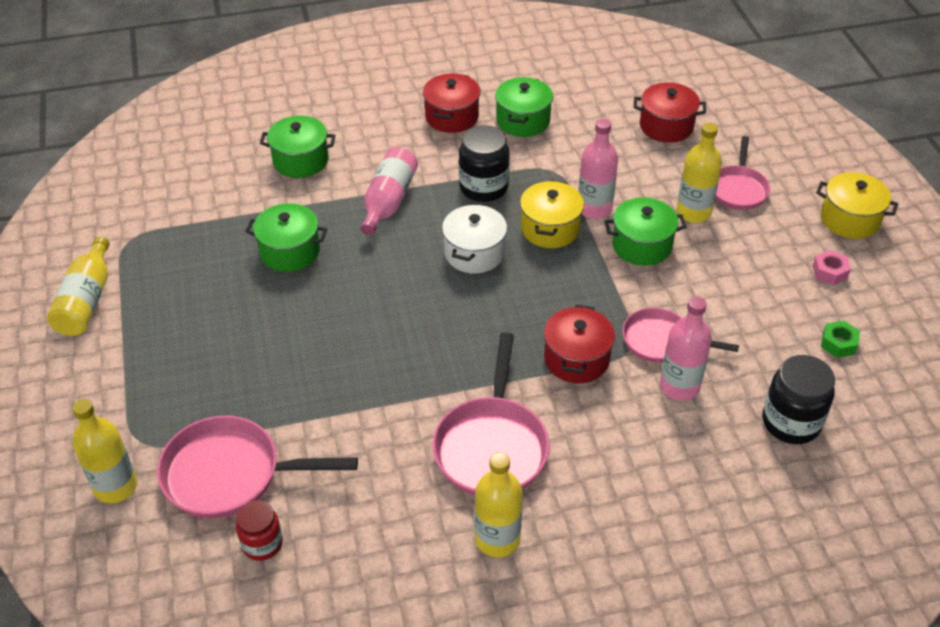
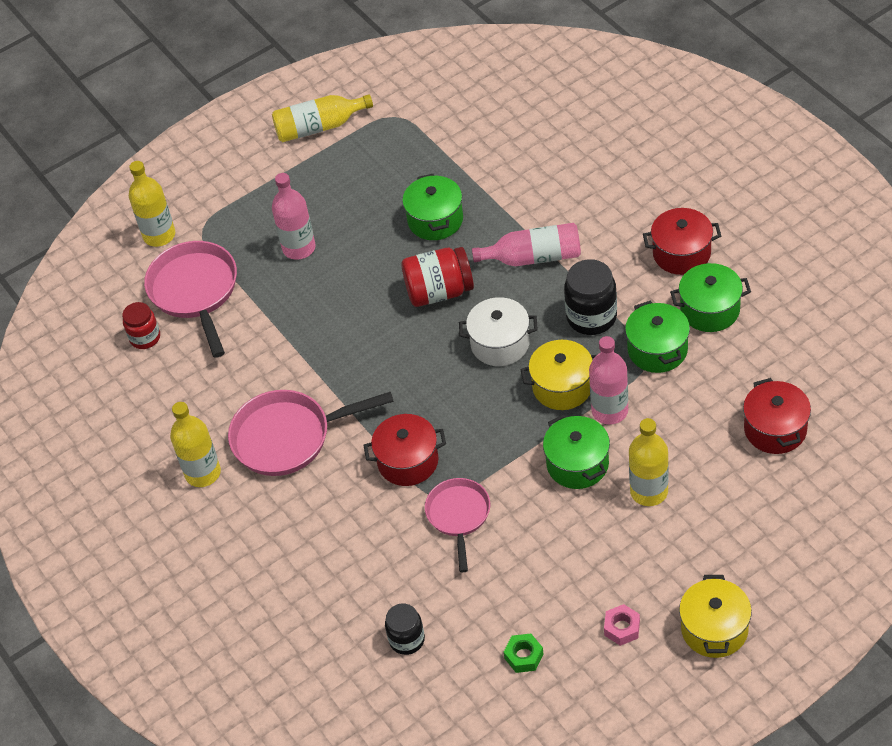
camera: 75 degrees right, 5 degrees up
green pot [260,116,336,178] -> green pot moved to [625,301,690,373]
pink bottle [660,297,712,401] -> pink bottle moved to [272,173,315,260]
pink pan [715,136,770,210] -> none
black jar [762,355,835,444] -> black jar [385,603,425,655], size x0.64
none -> red jar [402,247,474,307]

